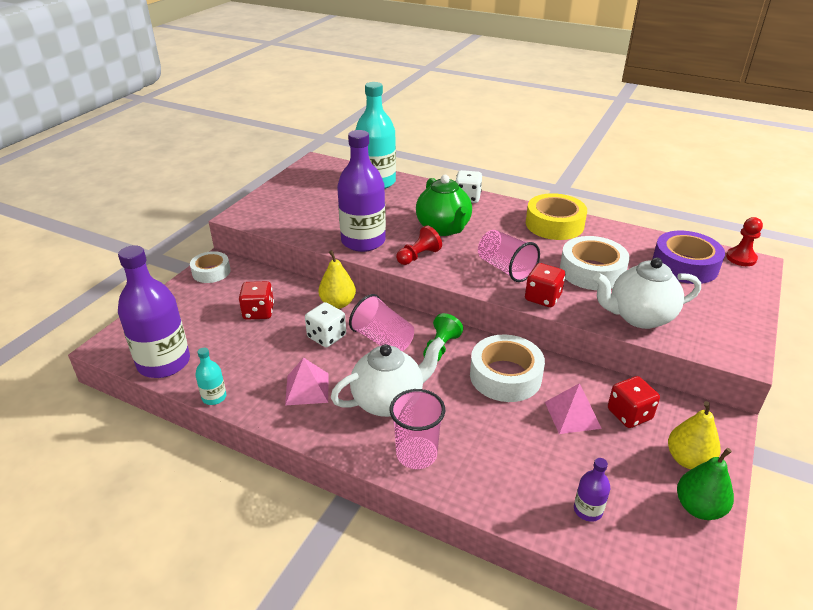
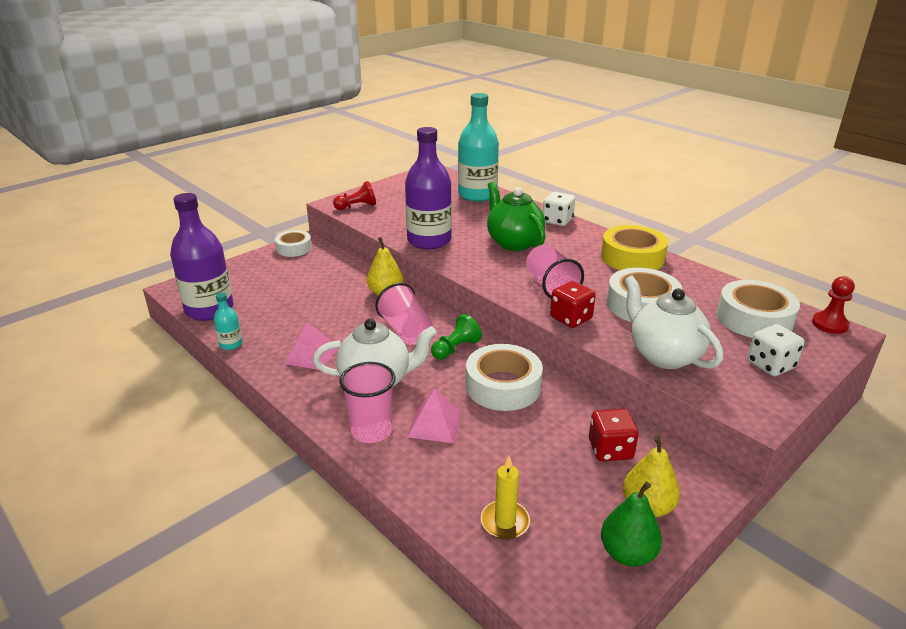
camera: 20 degrees right, 5 degrees down
red dice [239,281,274,320] -> none
white dice [305,302,346,347] -> white dice moved to [747,324,805,376]
red pawn [396,225,442,265] -> red pawn moved to [333,181,376,210]
green teapot [416,175,472,236] -> green teapot turned 150 degrees clockwise [487,182,546,251]
pink pyramid [545,383,602,434] -> pink pyramid moved to [408,388,462,443]
purple bottle [574,458,610,522] -> yellow candle [481,456,530,539]
white teapot [593,257,701,329] -> white teapot turned 45 degrees clockwise [624,275,723,369]
purple tape [653,231,725,284] -> white tape [717,280,800,338]

